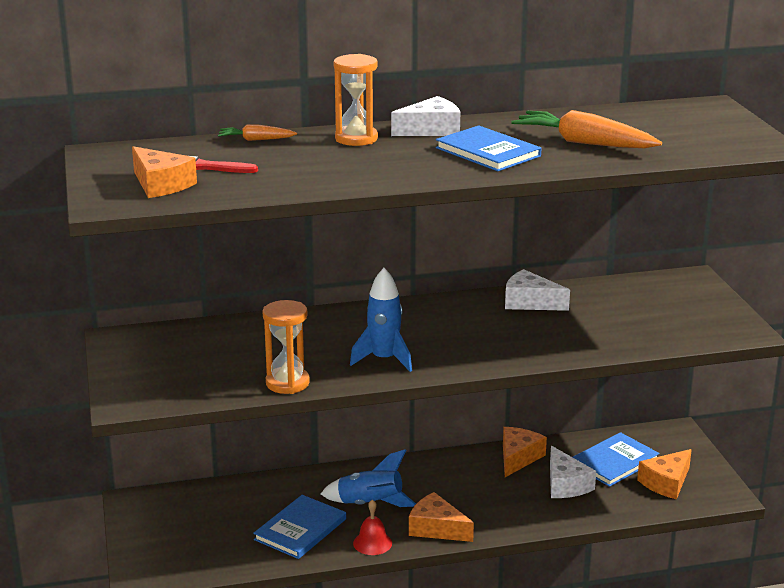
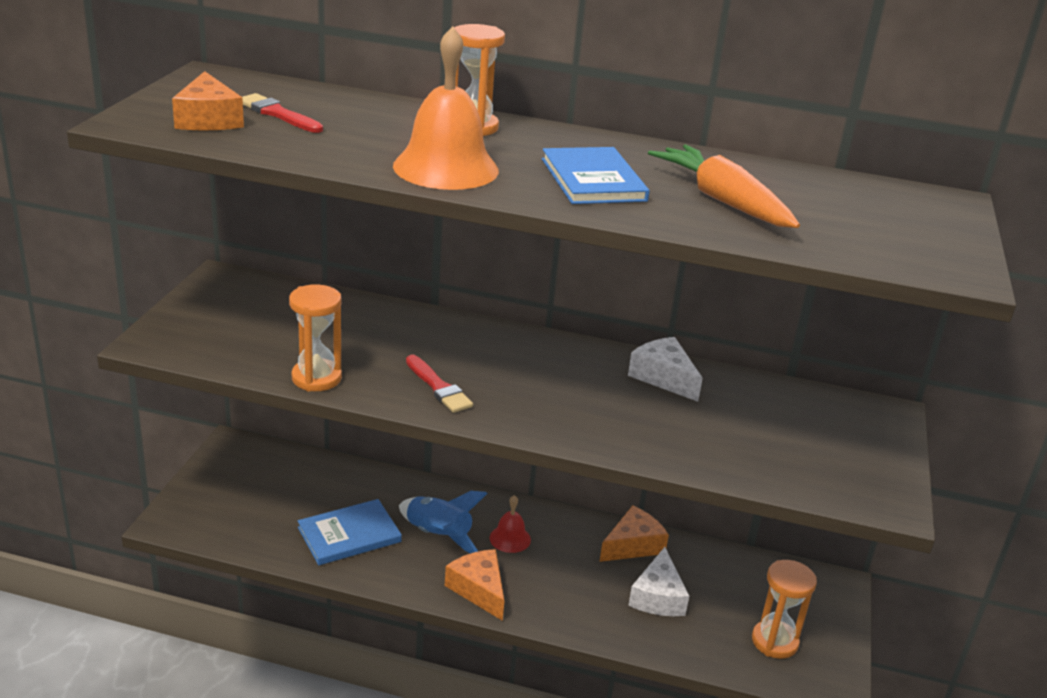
camera: 25 degrees right, 5 degrees up
orange carrot [218,124,297,141] -> none
blue rocket [350,268,412,372] -> red brush [406,355,473,413]
red bell [353,500,392,555] -> red bell moved to [490,495,531,553]
white cheese [391,96,460,136] -> none
blue book [573,432,660,487] -> none
orange cheese [637,449,692,499] -> orange hourglass [752,560,817,659]
none -> orange bell [393,26,499,190]

